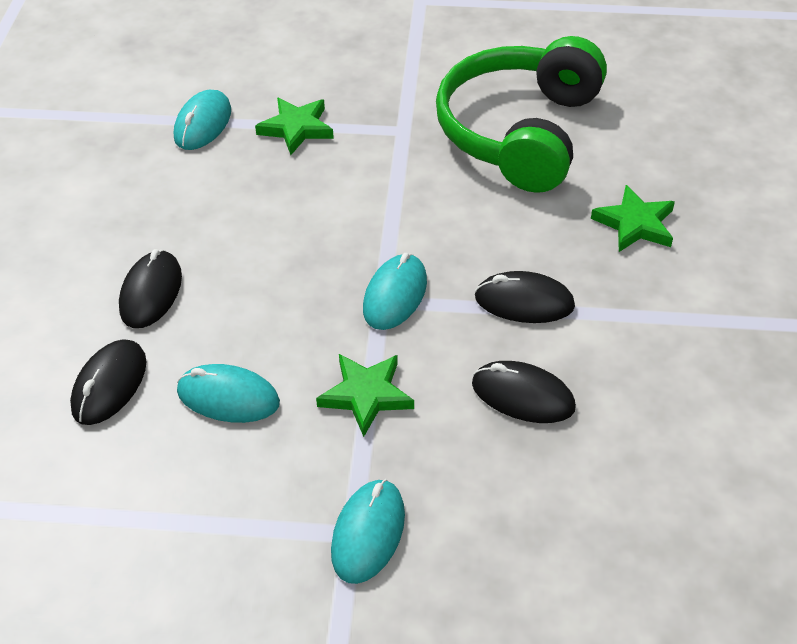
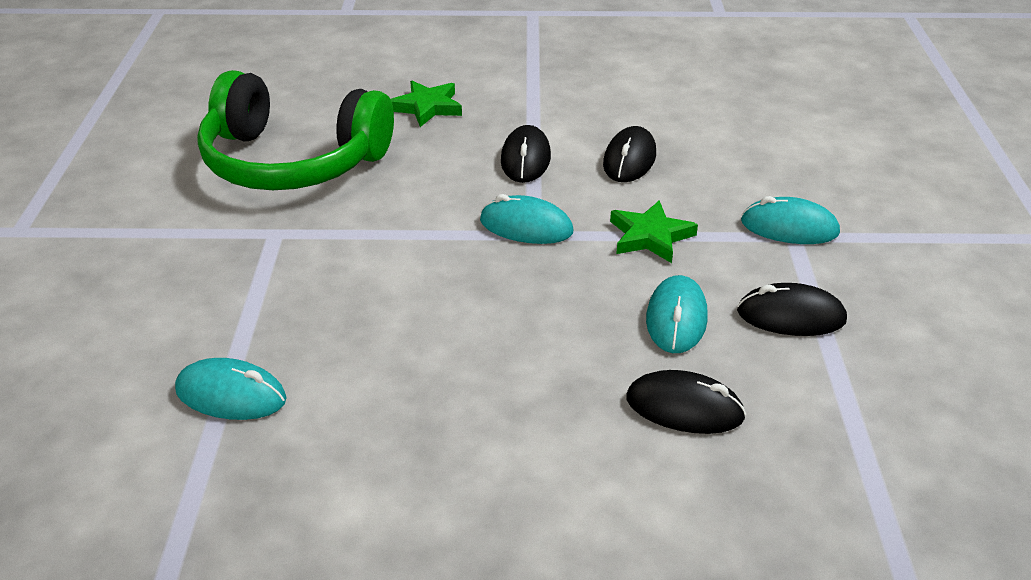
camera: 95 degrees left, 10 degrees down
black mouse [119,249,182,328] -> black mouse moved to [737,283,847,336]
green star [255,97,334,155] -> none

